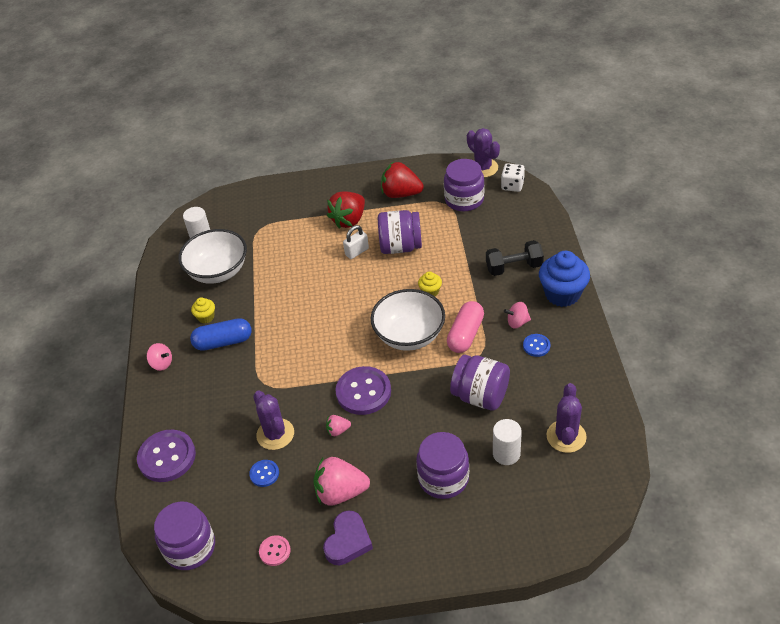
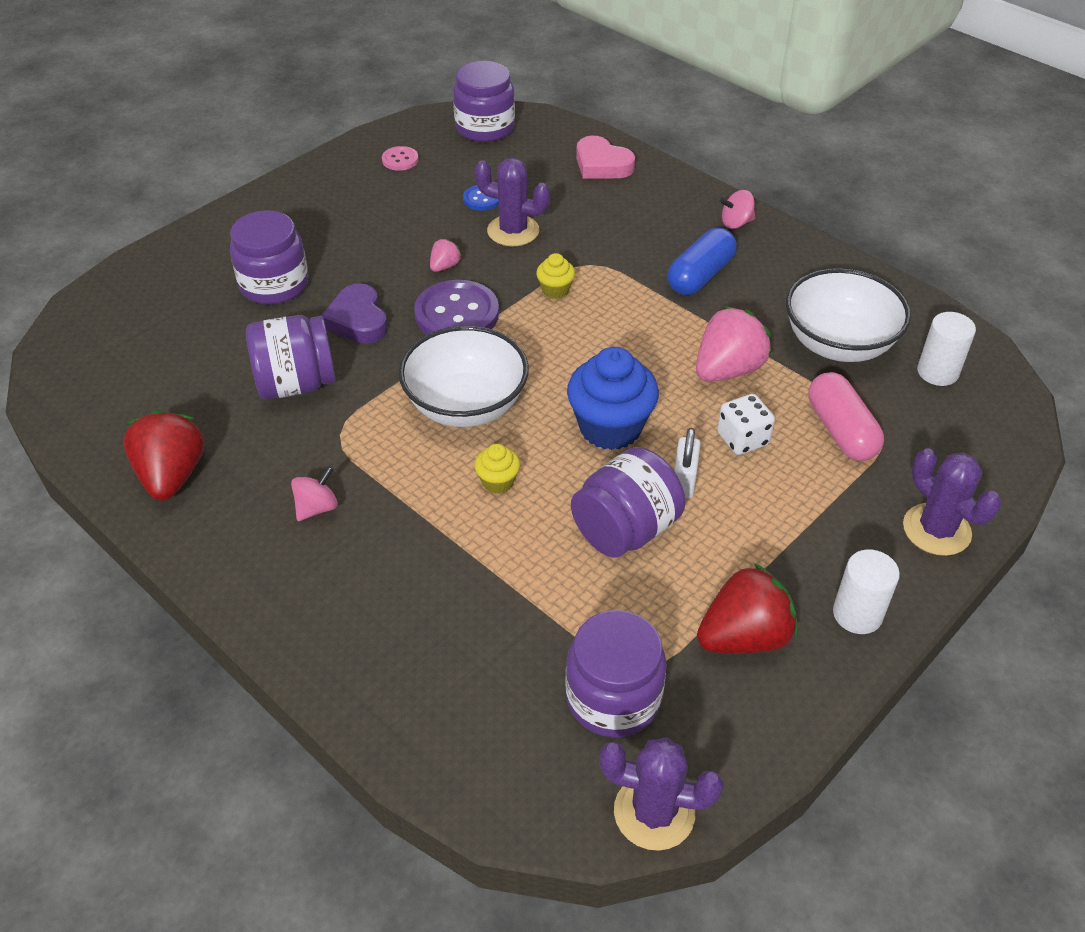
camera: 135 degrees right, 0 degrees up
purple button [137,430,196,482] -> pink heart [576,136,635,179]
yellow cupcake [191,297,215,323] -> yellow cupcake moved to [536,253,575,299]
pink strawberry [313,457,370,506] -> pink strawberry moved to [696,306,772,382]
purple heart [323,510,373,565] -> purple heart moved to [321,283,388,344]
red strawberry [327,191,365,229] -> red strawberry moved to [123,410,204,501]
pink capsule [447,301,484,353] -> pink capsule moved to [808,372,884,461]
black dumbbell [486,240,544,276] -> none
white cylinder [493,419,522,465] -> white cylinder moved to [833,549,900,634]
white dice [501,163,525,192] -> white dice moved to [717,394,775,455]
blue button [523,334,550,357] -> none
blue cupcake [539,251,590,307] -> blue cupcake moved to [567,347,659,450]
purple cactus [546,383,587,453] -> purple cactus moved to [903,448,1001,556]

